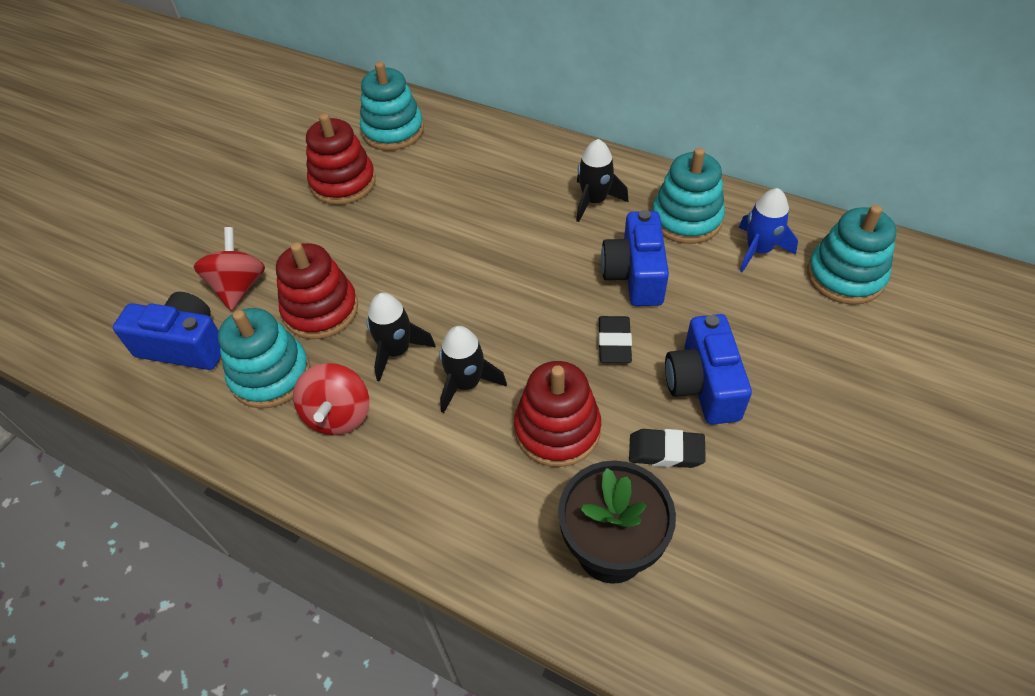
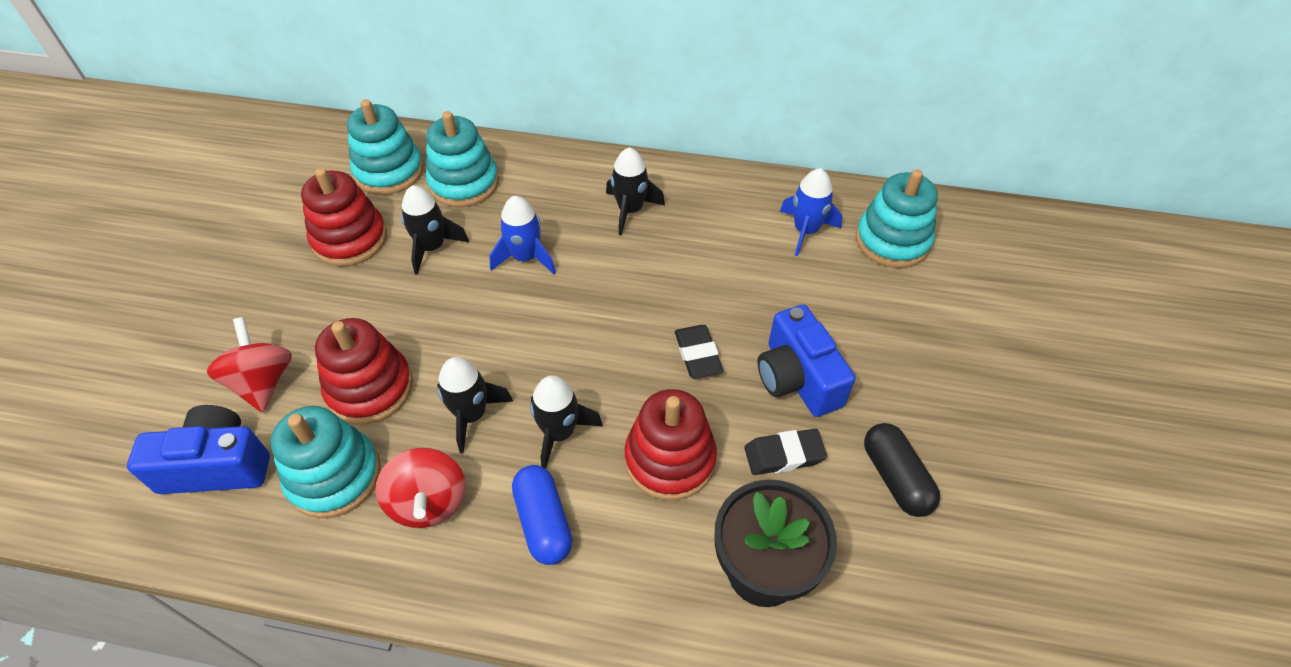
camera: 20 degrees left, 0 degrees up
blue camera [601,210,669,306] -> none
turquoise stacking toy [652,148,725,244] -> turquoise stacking toy moved to [426,111,499,207]
none -> black rocket [401,185,469,275]
none -> blue rocket [489,196,556,274]
none -> blue capsule [512,465,572,565]
none -> black capsule [864,423,940,517]

